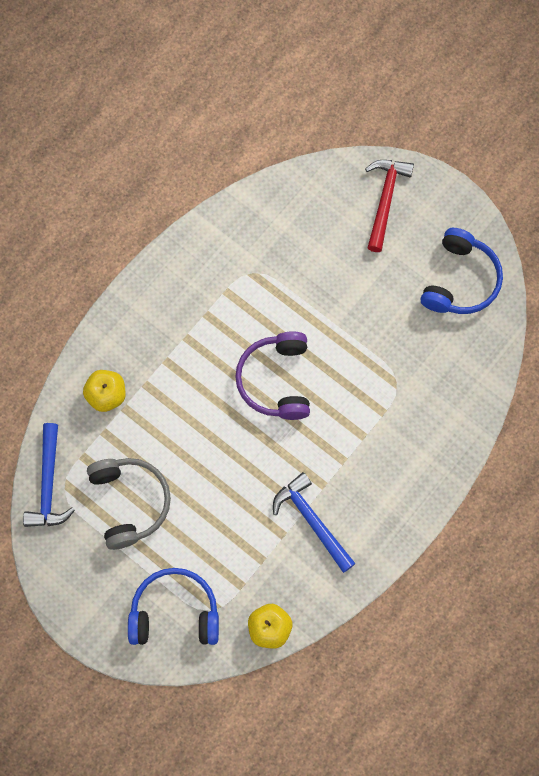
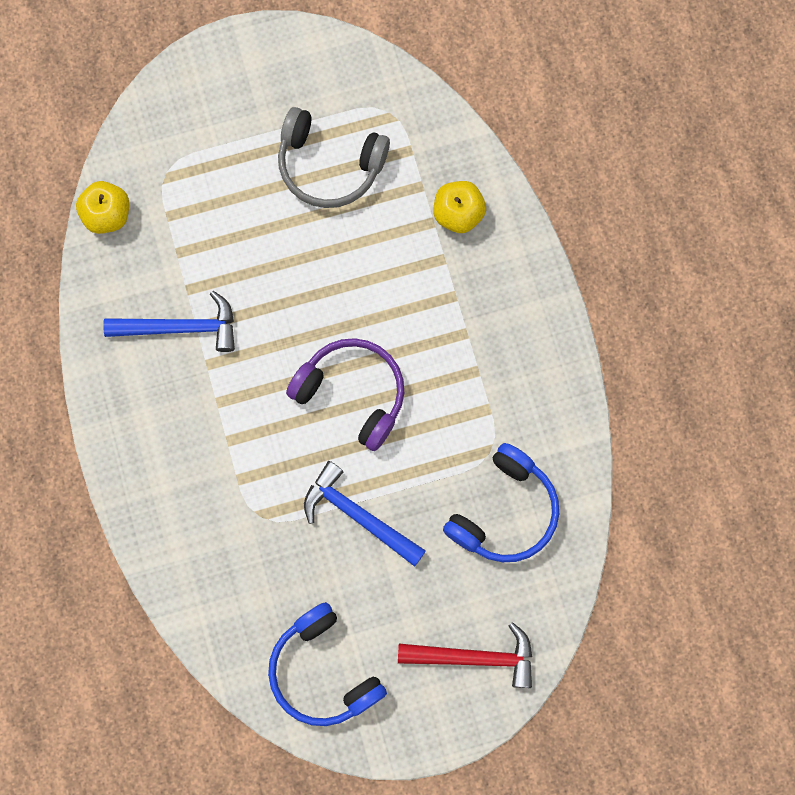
camera: 125 degrees right, 5 degrees up
blue hammer [23,423,75,527] -> blue hammer moved to [304,461,426,567]
blue headphones [128,568,219,645] -> blue headphones moved to [443,443,559,562]
red hammer [365,160,414,252] -> red hammer turned 45 degrees counterclockwise [398,622,532,688]

